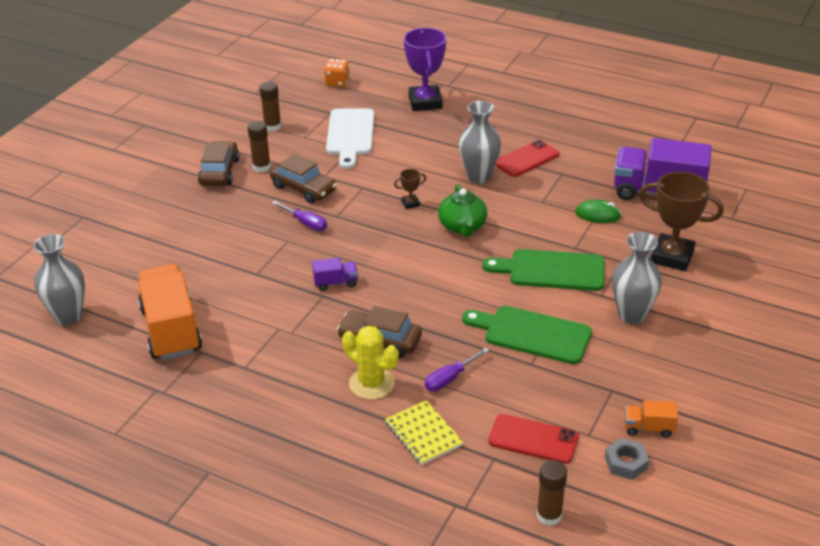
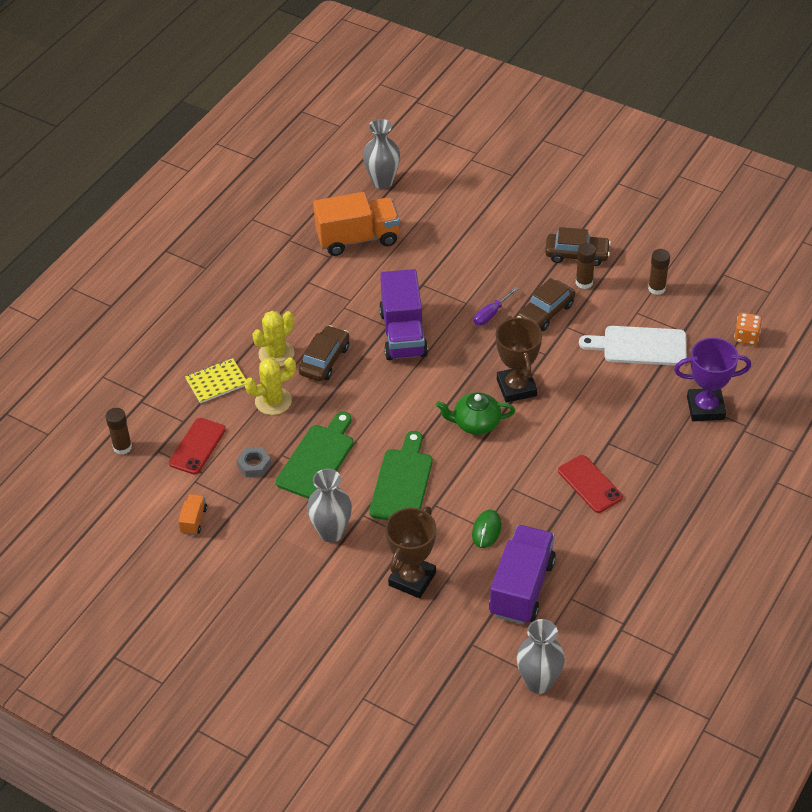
camera: 95 degrees right, 10 degrees up
purple truck [312,258,358,291] -> purple truck [379,269,428,360], size x2.26
brown trophy [394,169,426,209] -> brown trophy [496,316,542,403], size x2.30
purple screwdriver [425,348,489,391] -> yellow cactus [244,357,296,415]
grey vase [459,101,501,184] -> grey vase moved to [517,619,565,694]
grey nut [605,438,649,480] -> grey nut moved to [237,447,271,477]

